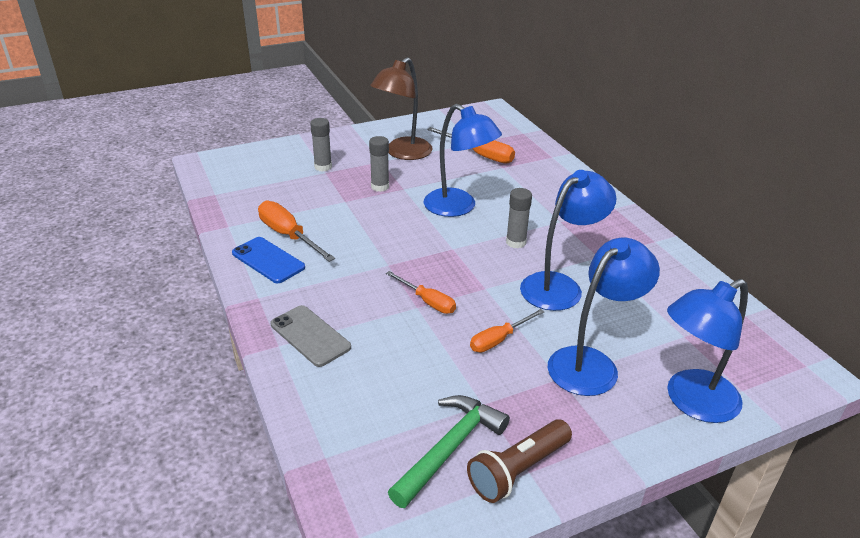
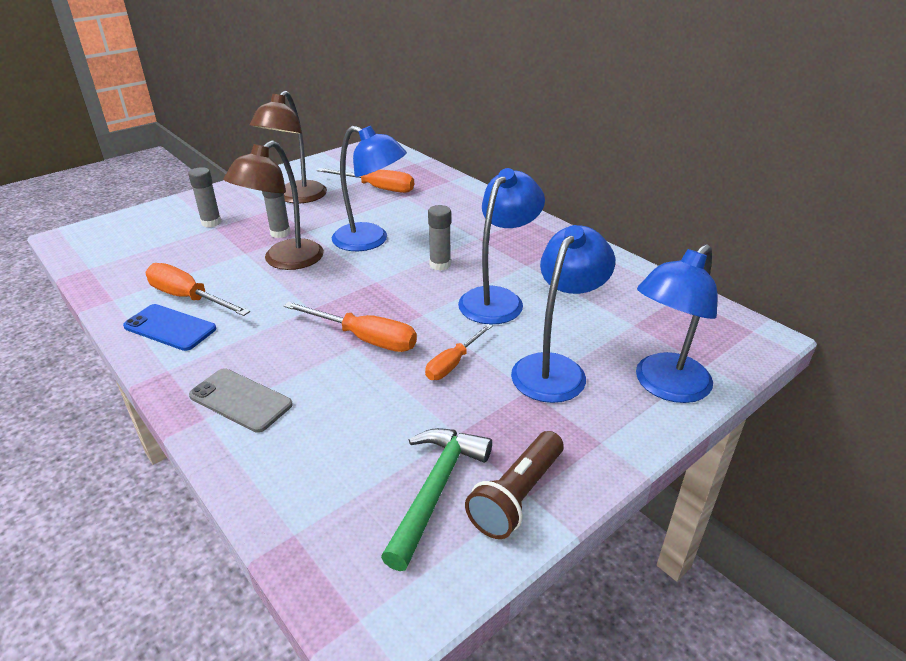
camera: 15 degrees left, 0 degrees up
orange screwdriver [386,271,456,314] -> orange screwdriver [284,301,417,352], size x1.53
none -> brown lamp [223,140,324,270]

